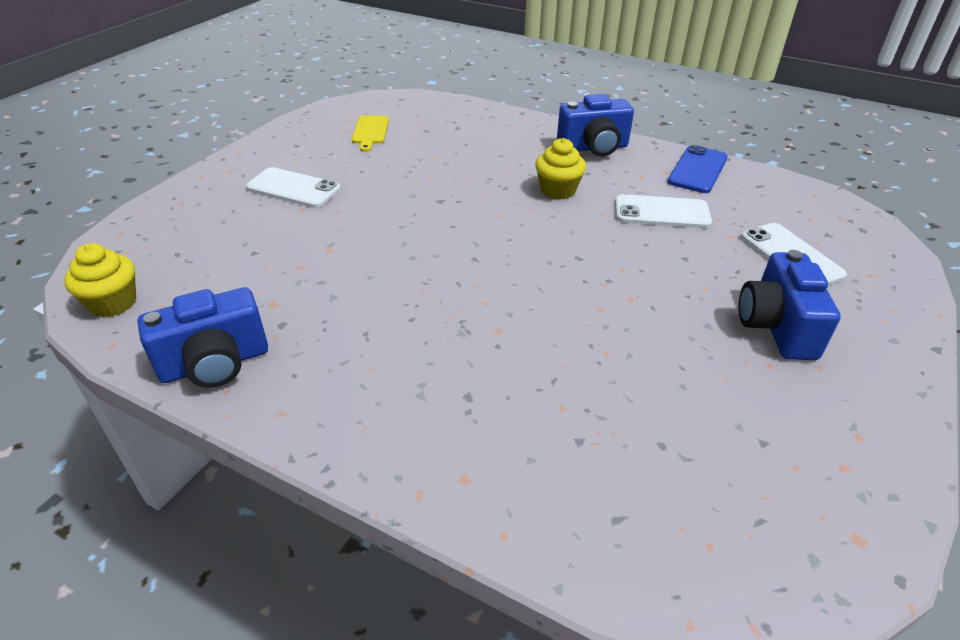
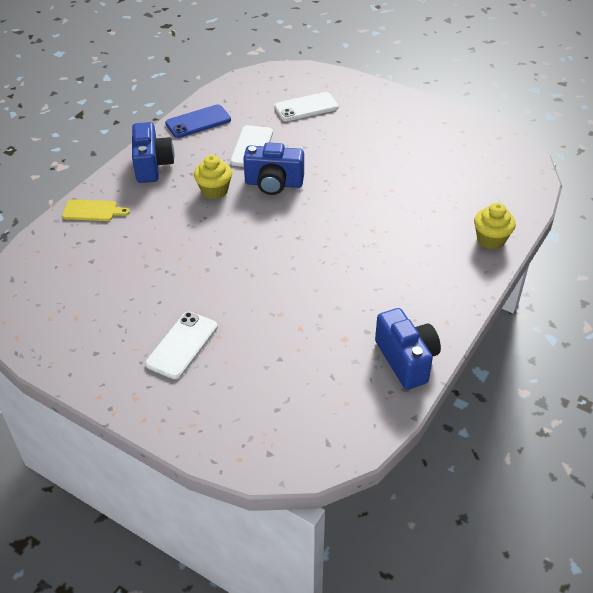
camera: 85 degrees left, 5 degrees up
yellow cupcake [64,243,136,317] -> yellow cupcake moved to [474,203,516,249]
yellow cutting board [352,116,389,152] -> yellow cutting board moved to [62,199,130,221]
blue phone [668,145,728,193] -> blue phone turned 60 degrees counterclockwise [165,104,231,138]
blue camera [739,250,841,360] -> blue camera moved to [243,142,304,195]

